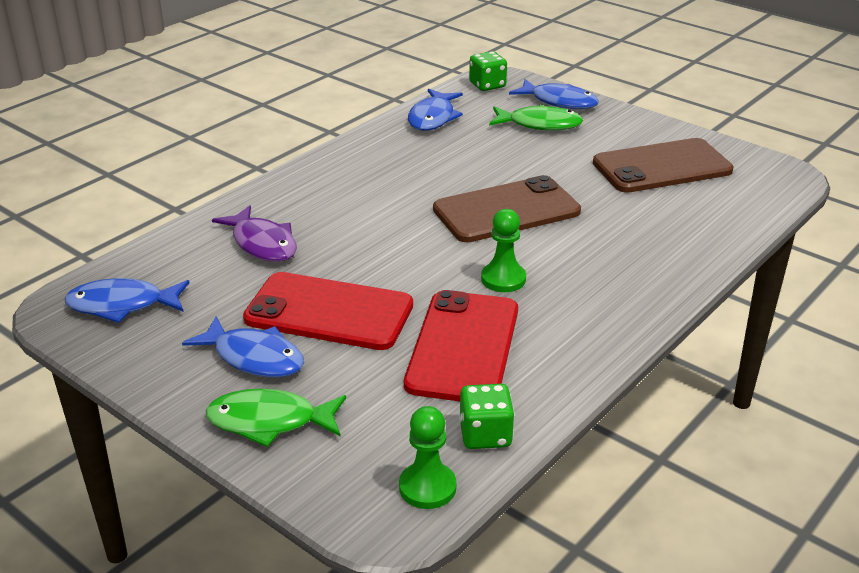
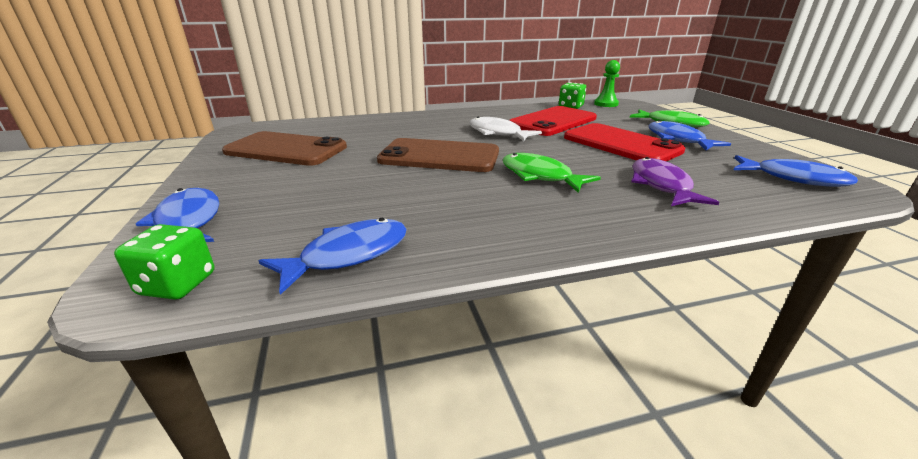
camera: 145 degrees left, 5 degrees down
green pawn [481,209,526,292] -> white fish [469,116,542,141]
green fish [489,104,583,131] -> green fish moved to [503,153,601,193]

